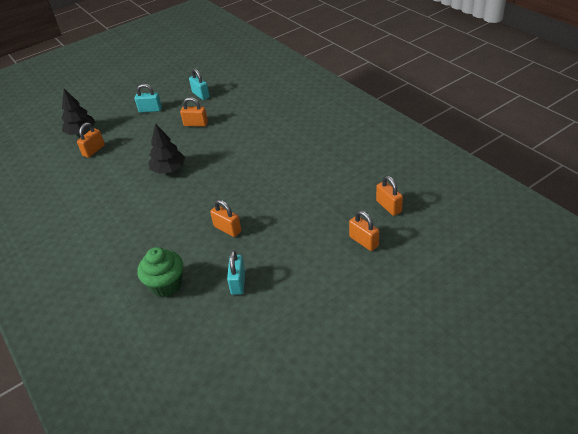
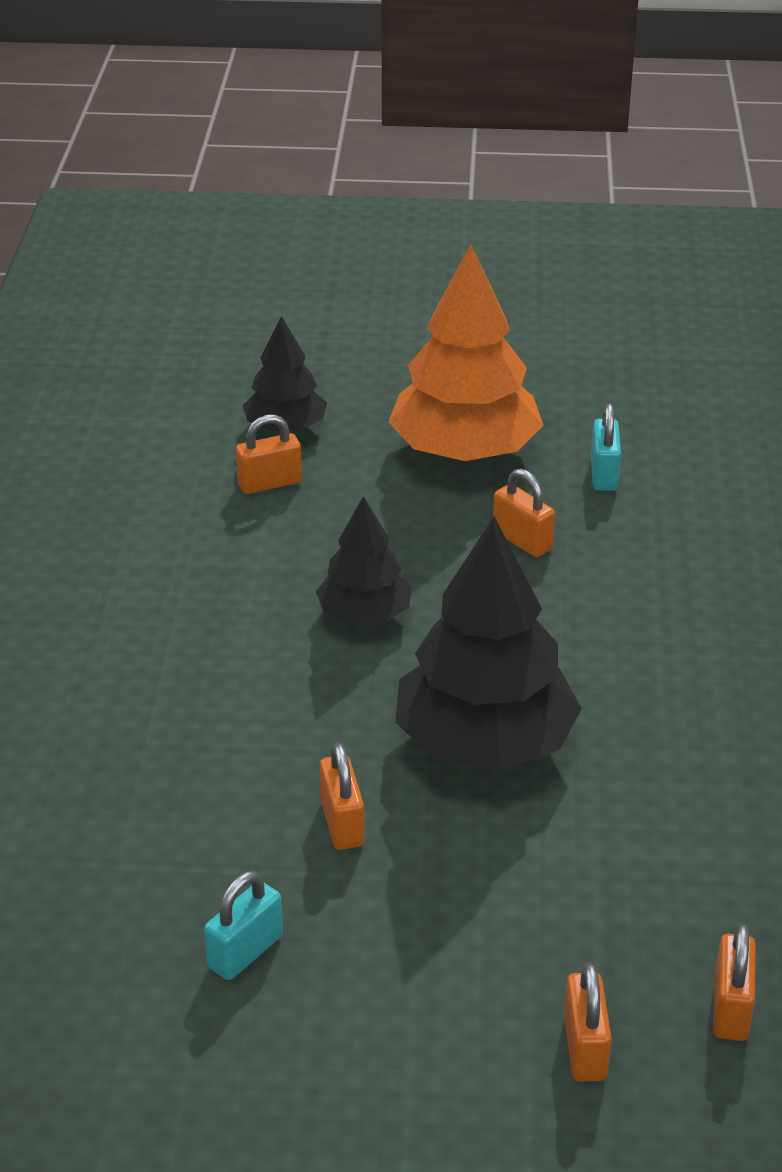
camera: 35 degrees right, 5 degrees down
turquoise padlock [135,84,162,113] -> orange tree [388,244,544,461]
green cupcake [137,247,183,297] -> none
none -> black tree [395,516,582,771]

